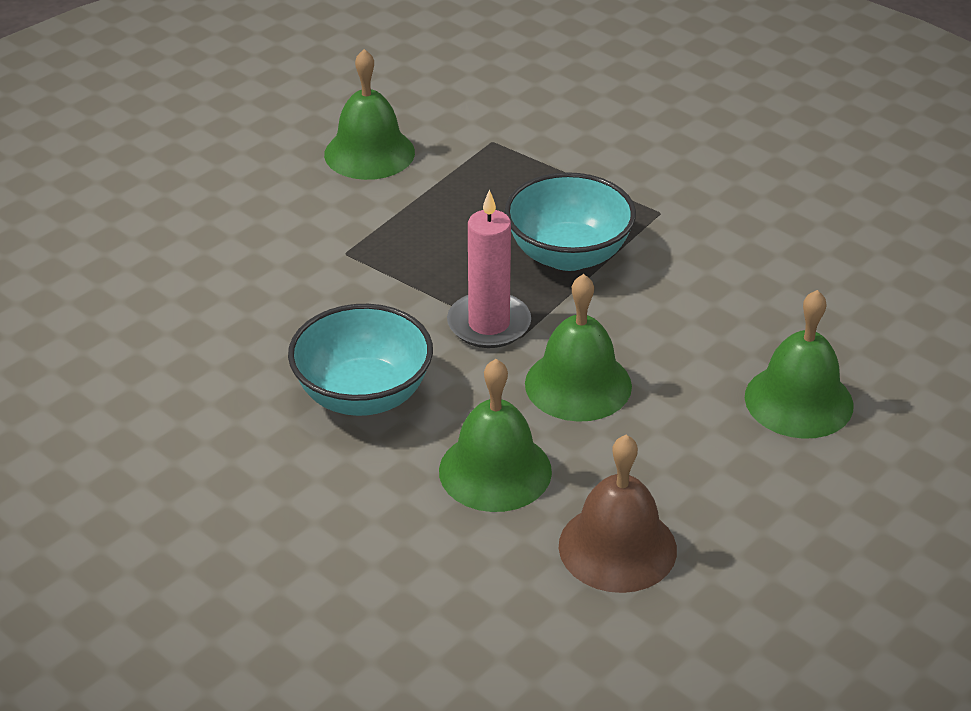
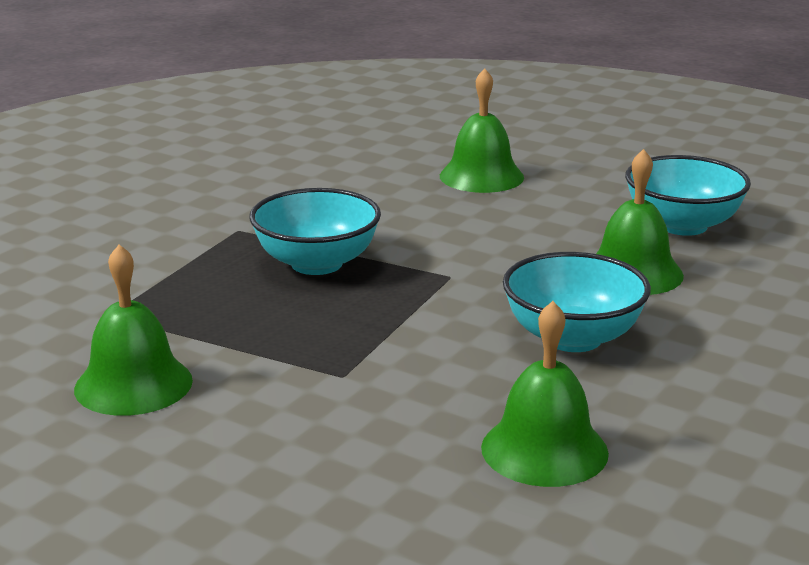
camera: 100 degrees left, 15 degrees down
pink candle [447,189,531,348] -> none
green bell [525,274,632,422] -> green bell moved to [481,301,609,487]
brown bell [559,435,677,593] -> turquoise bowl [625,155,751,236]

